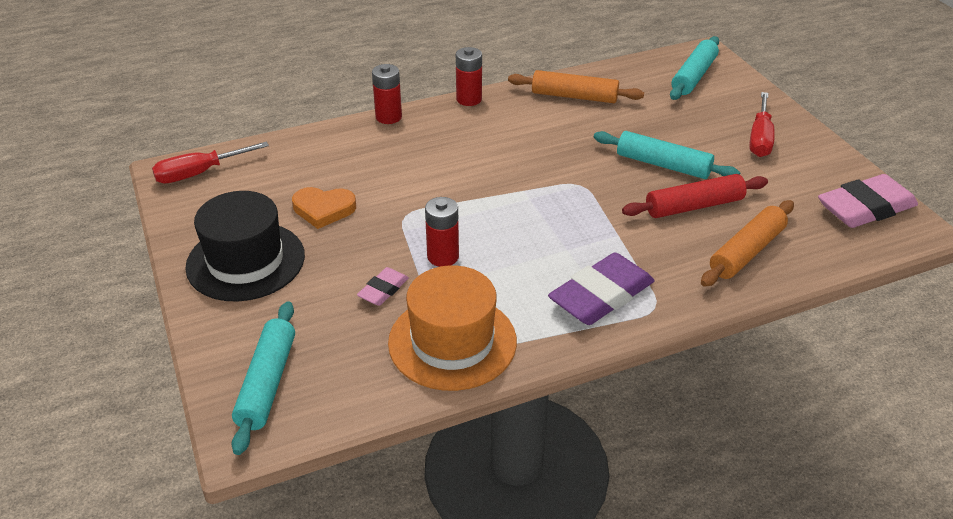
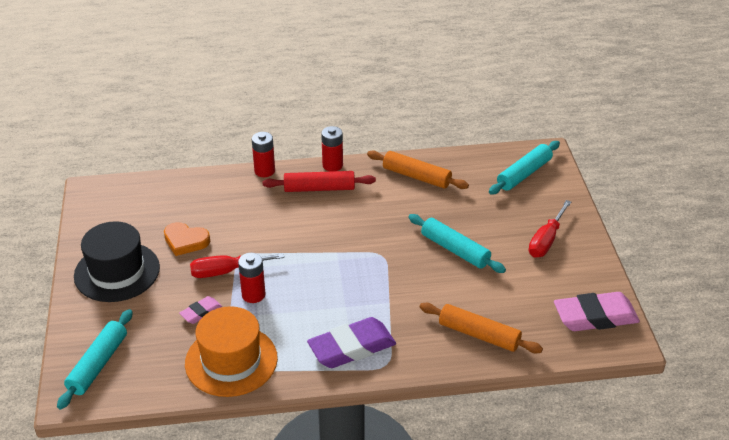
camera: 15 degrees right, 0 degrees up
red screwdriver [152,142,269,184] -> red screwdriver moved to [190,253,284,278]
red rolling pin [622,174,768,218] -> red rolling pin moved to [263,171,376,192]
orange rolling pin [701,200,794,287] -> orange rolling pin turned 60 degrees clockwise [420,303,543,353]

